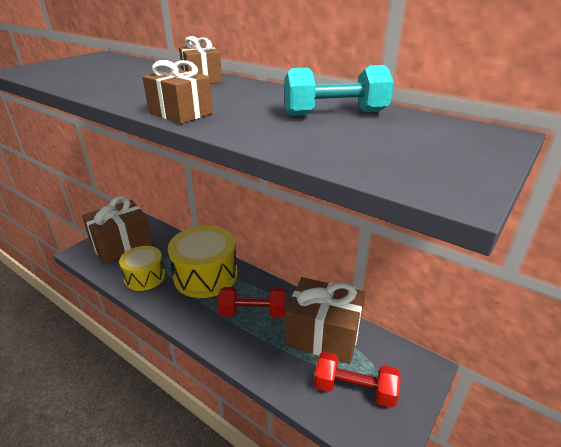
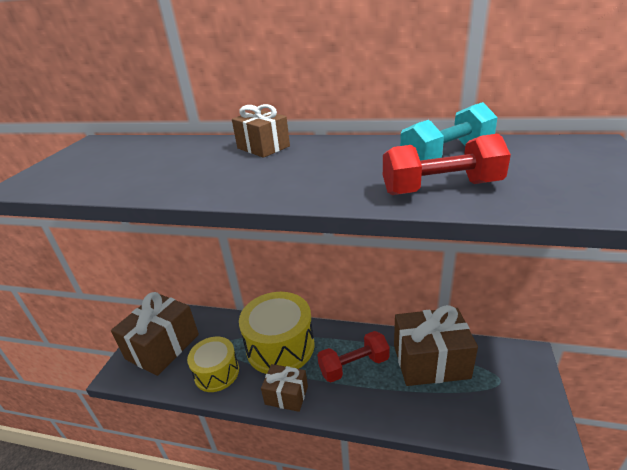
camera: 20 degrees left, 0 degrees up
brown gift [142,60,213,124] -> brown gift moved to [261,364,308,412]
red dumbbell [314,352,401,408] -> red dumbbell moved to [383,134,511,195]

